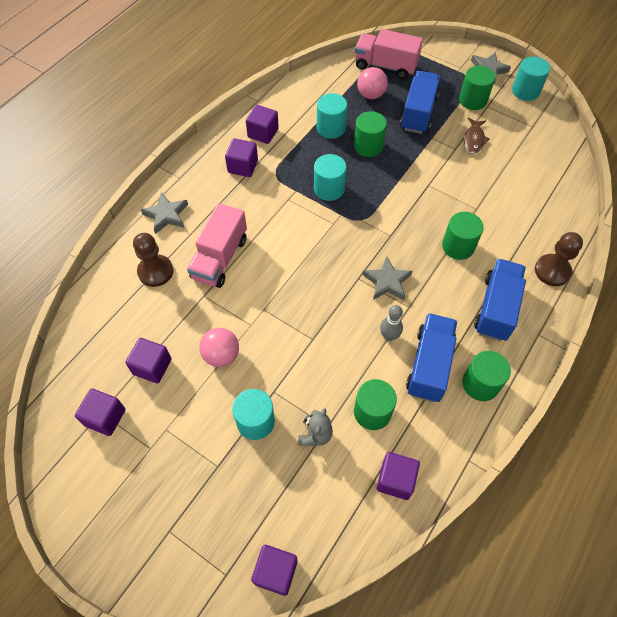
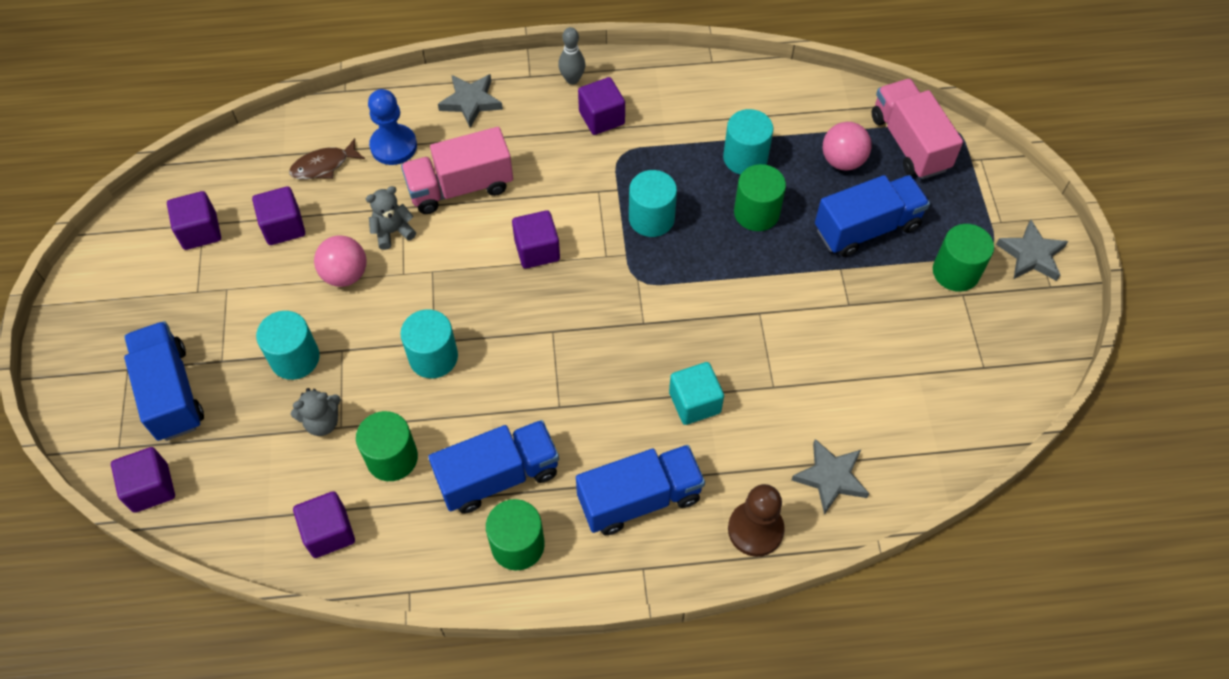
camera: 50 degrees right, 0 degrees up
brown pawn [133,233,173,287] -> blue pawn [368,89,417,165]
purple cube [246,105,279,144] -> purple cube moved to [512,210,560,269]
grey star [362,256,413,300] -> grey star moved to [792,439,869,515]
grey bowling pin [380,305,403,341] -> grey bowling pin moved to [558,27,586,85]
green cylinder [442,212,484,260] -> turquoise cube [669,362,724,425]
brown fish [464,118,490,154] -> brown fish moved to [289,138,365,180]
turquoise cylinder [512,57,550,101] -> turquoise cylinder moved to [400,309,458,378]
none -> blue truck [124,321,204,441]
none -> grey teddy bear [366,186,416,250]

